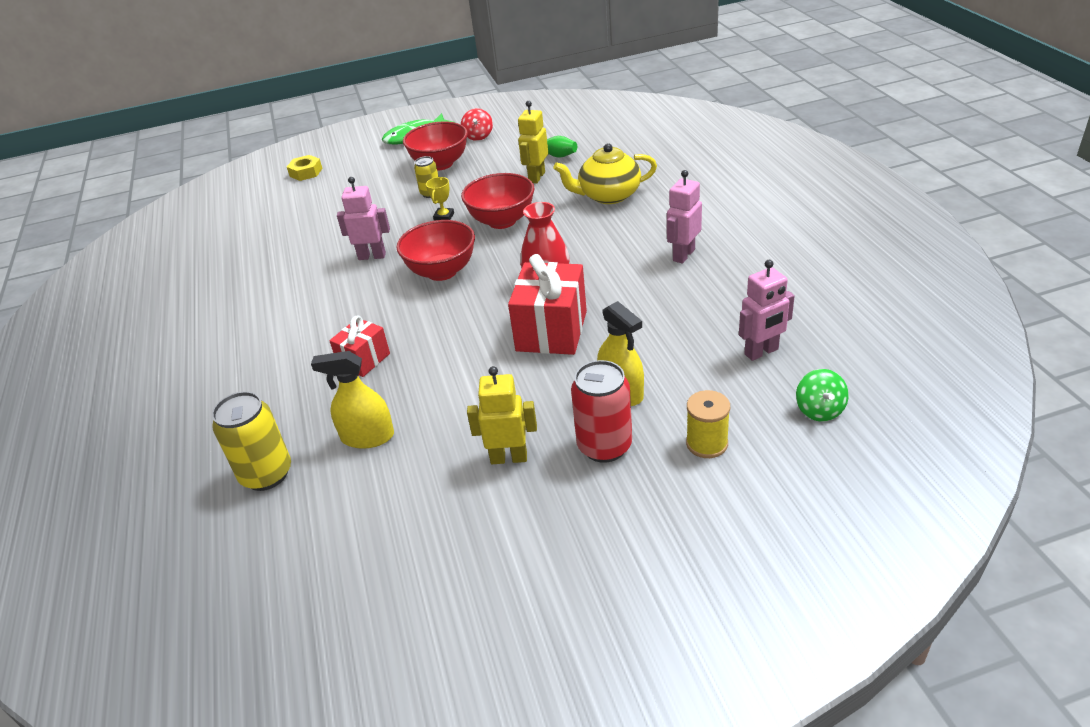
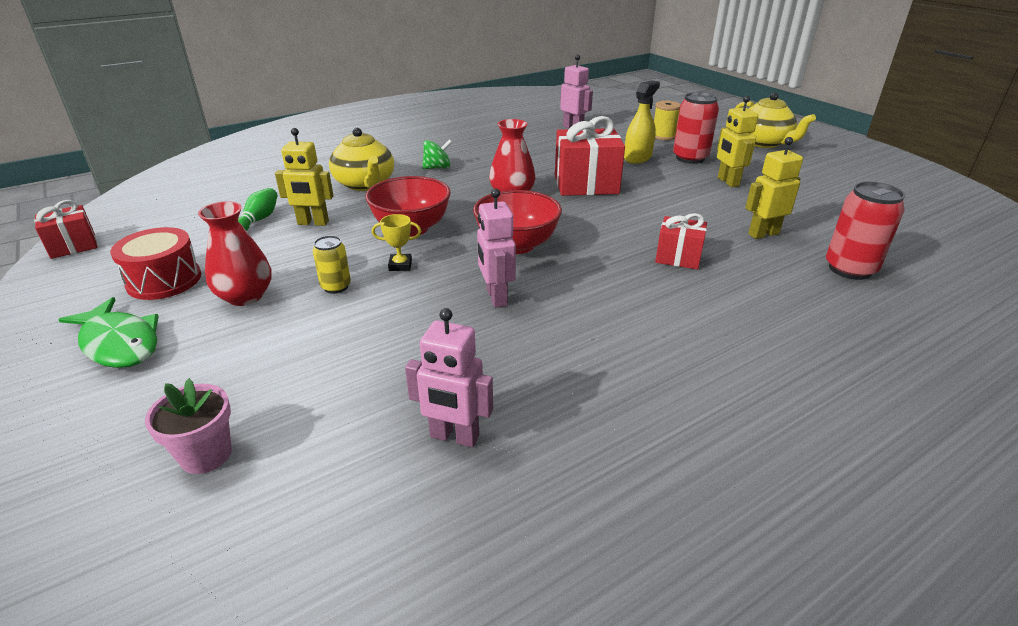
camera: 110 degrees left, 5 degrees down
yellow can [212,391,291,491] -> red can [826,182,905,280]
yellow nut [287,155,323,181] -> pink flower pot [145,378,232,474]
yellow spray bottle [311,351,394,449] -> yellow robot [745,137,803,239]
red bowl [403,122,468,171] -> red vase [198,201,272,306]
red spinning top [461,108,493,141] -> red drum [110,227,201,300]
pink robot [667,170,702,264] -> pink robot moved to [405,308,493,447]
green spinning top [796,369,849,421] -> green spinning top moved to [422,140,452,169]
none -> red gift [34,200,97,259]
none -> yellow teapot [735,92,816,148]

